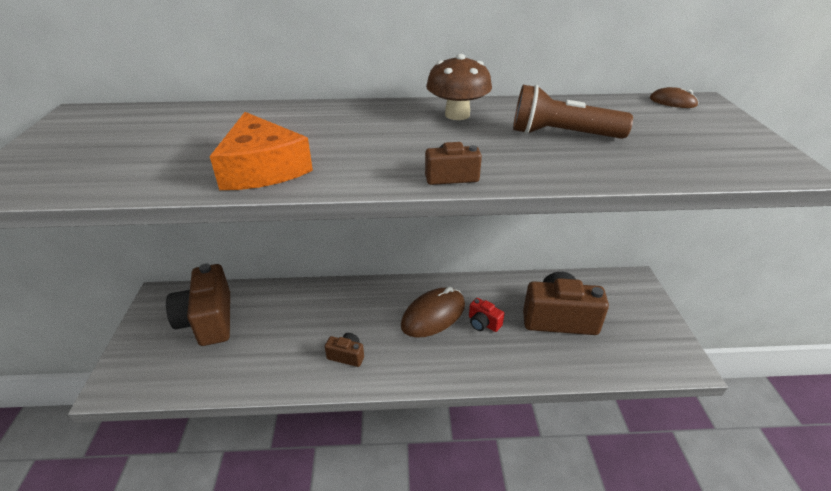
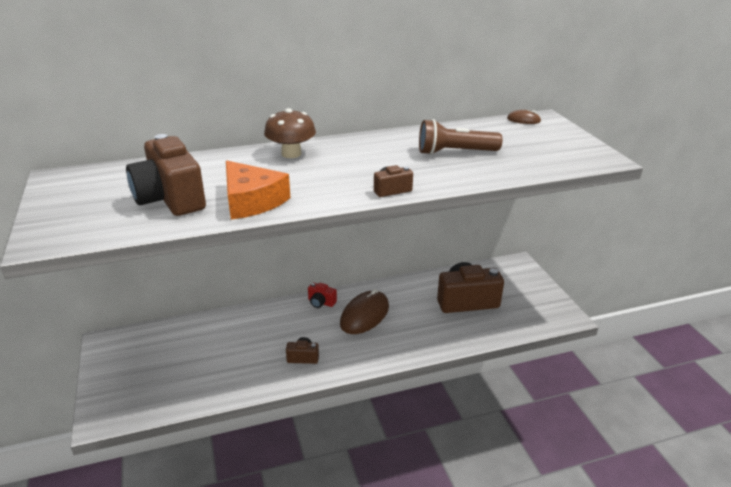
camera: 15 degrees left, 5 degrees down
brown camera [166,263,230,346] -> brown camera moved to [126,134,206,216]
brown mushroom [426,54,492,120] -> brown mushroom moved to [264,108,316,158]
red camera [469,298,504,332] -> red camera moved to [308,283,337,308]

